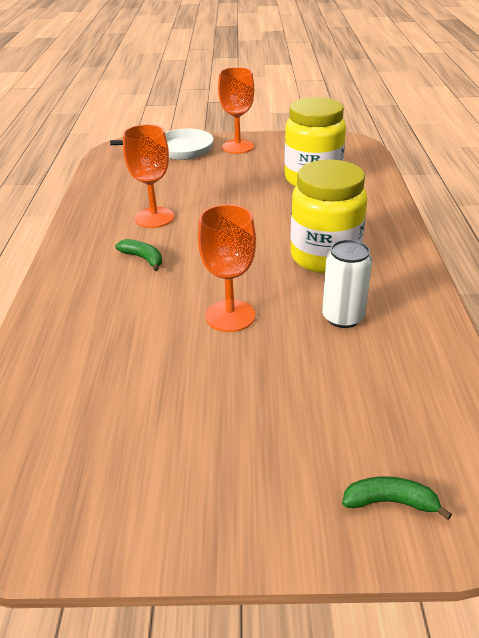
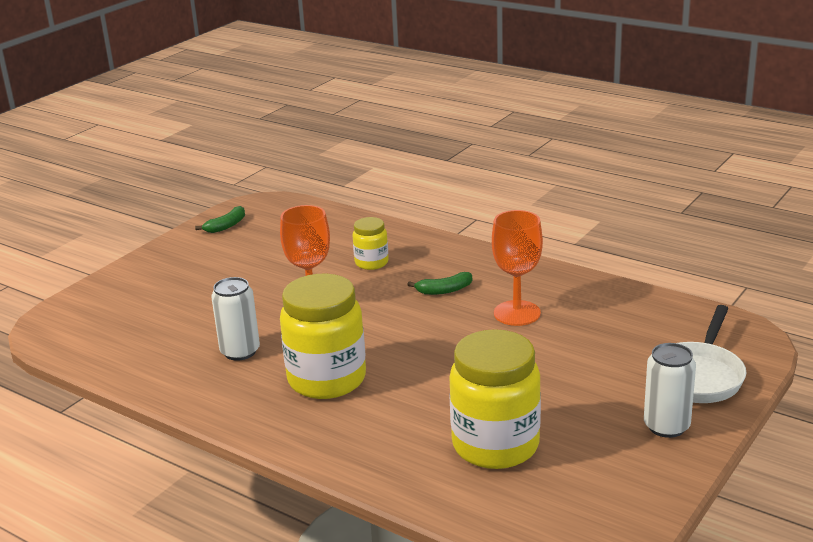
camera: 125 degrees right, 10 degrees down
orange goblet [218,67,254,154] -> white can [644,343,696,438]
green banana [342,476,452,520] -> green banana moved to [195,206,245,233]
none -> yellow jar [353,217,388,270]

